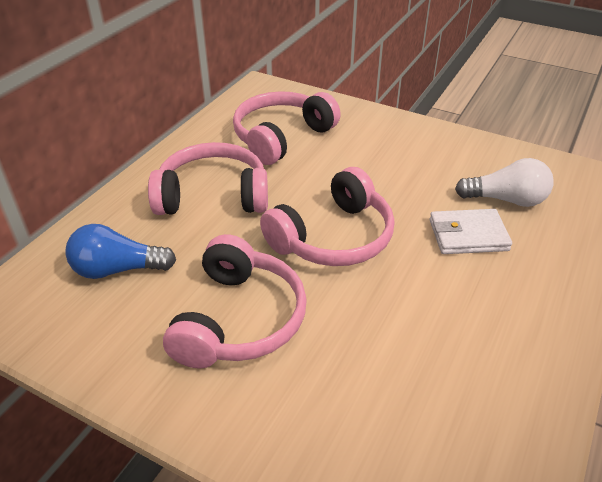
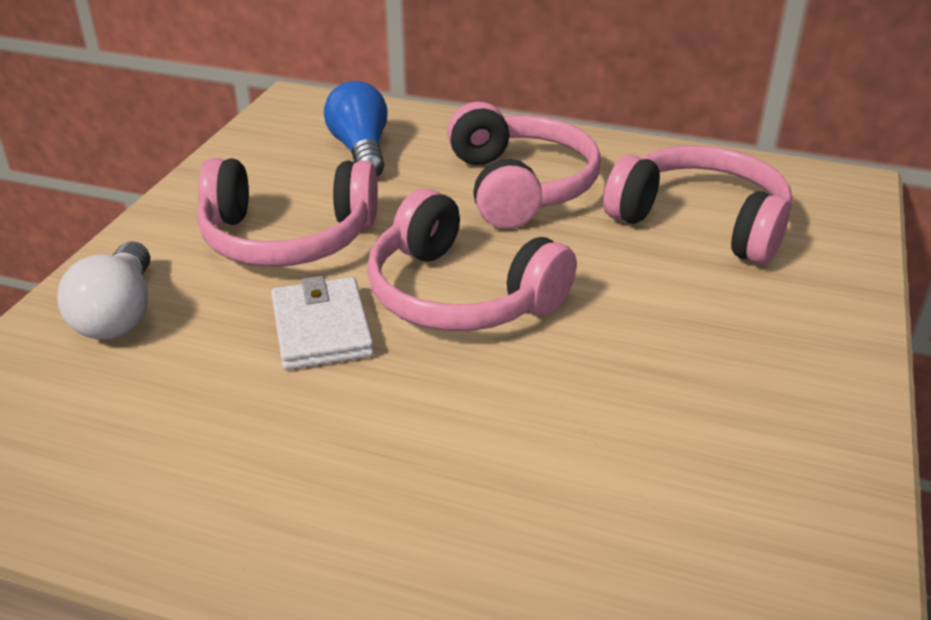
camera: 80 degrees right, 5 degrees down
white wallet [430,209,512,254] -> white wallet moved to [271,276,374,370]
white light bulb [455,158,554,207] -> white light bulb moved to [57,241,150,340]

